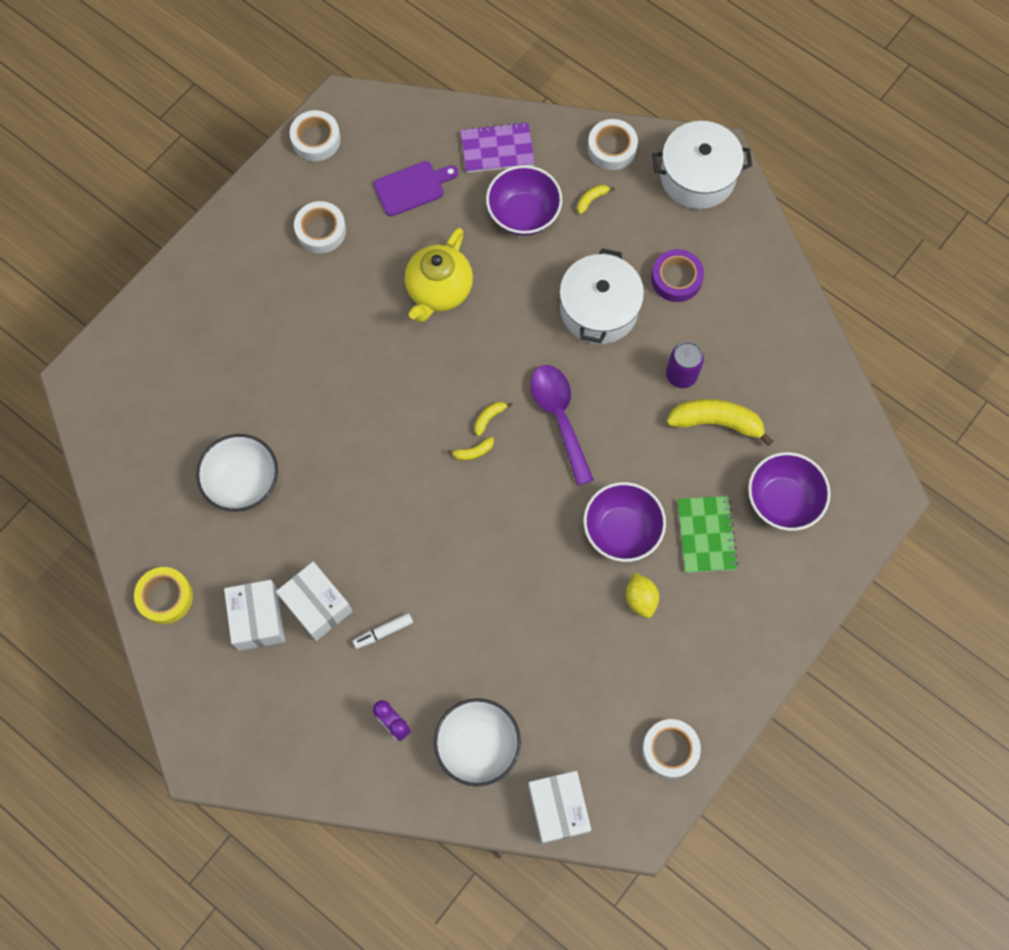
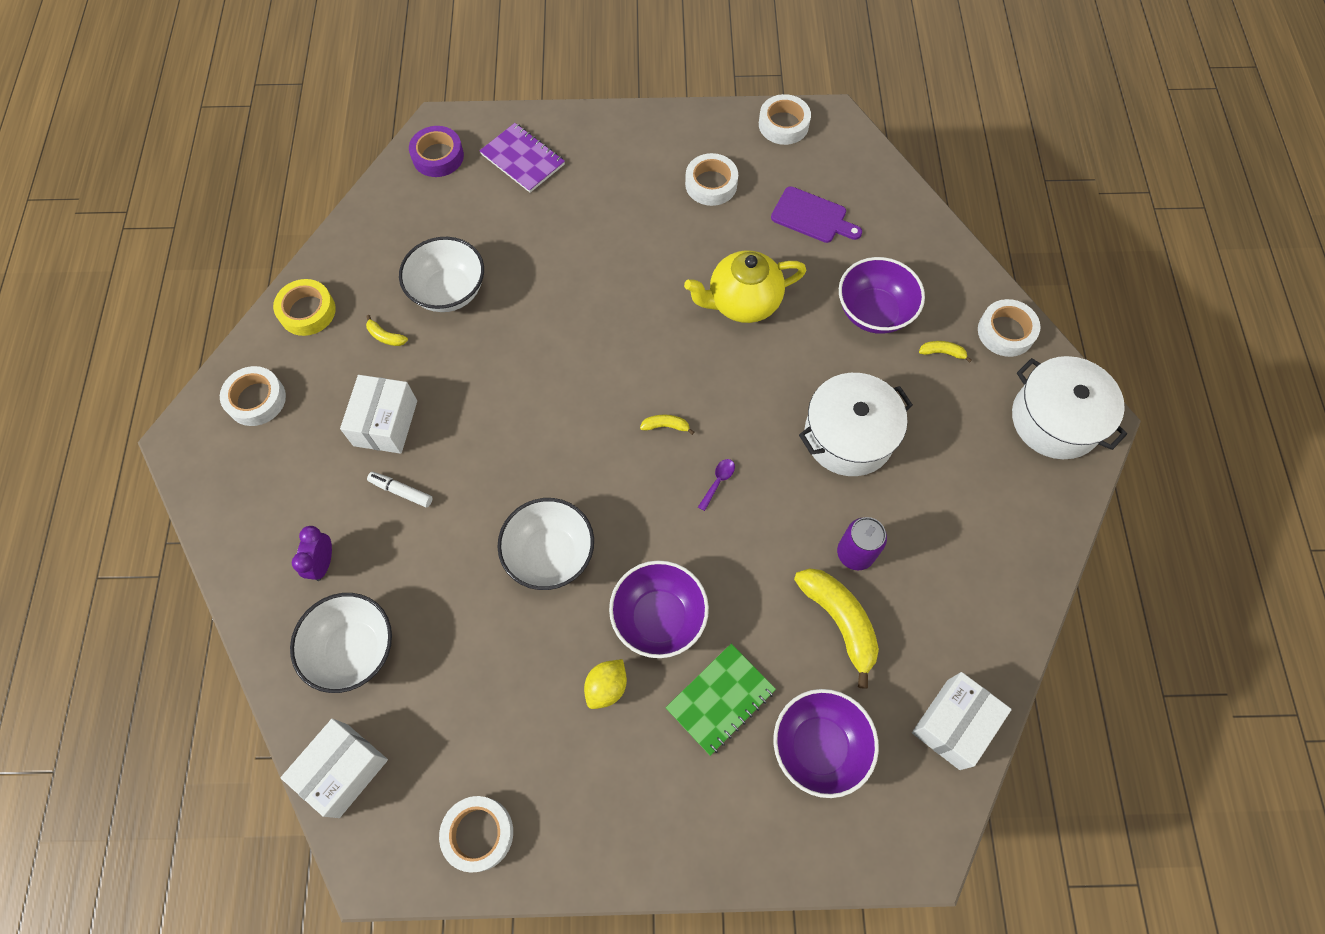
camera: 50 degrees right, 5 degrees down
white box [224,580,285,651] -> white box moved to [912,672,1012,770]
yellow banana [447,437,494,461] -> yellow banana moved to [366,315,408,346]
purple notebook [460,122,535,173] -> purple notebook moved to [479,123,565,193]
purple spoon [531,365,594,486] -> purple spoon [698,459,735,511], size x0.41
purple tape [651,249,704,302] -> purple tape moved to [409,126,464,177]
none -> white tape [220,366,286,426]
none -> white bowl [497,498,594,590]

